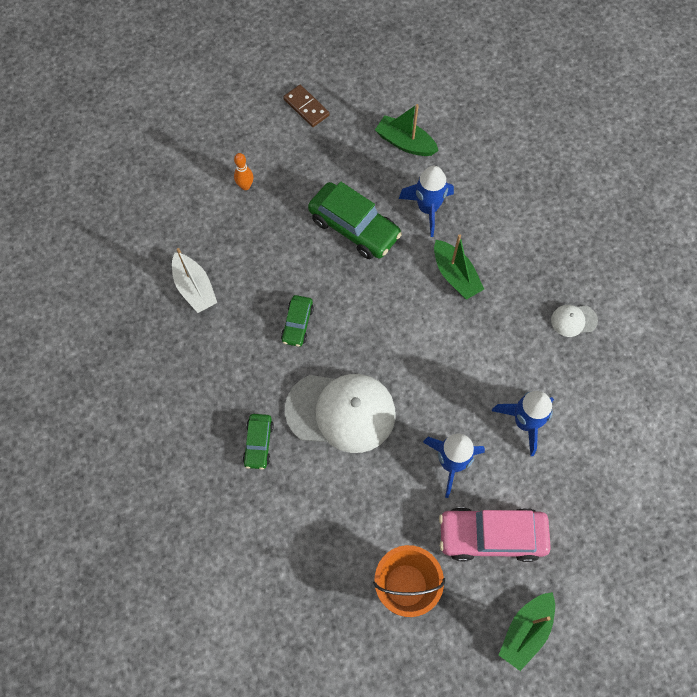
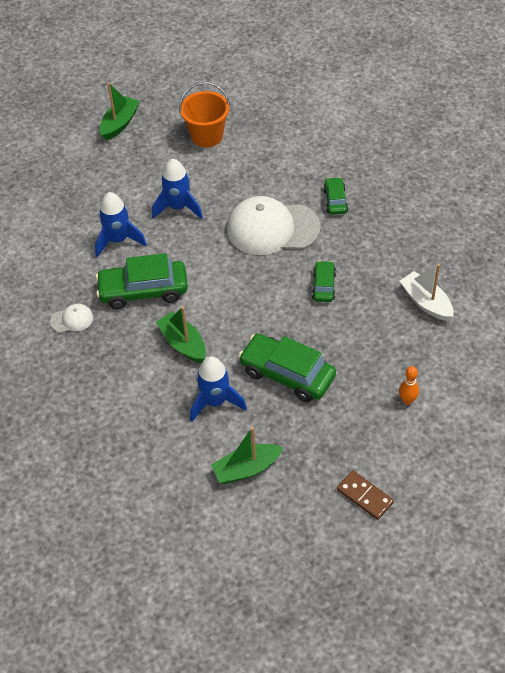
camera: 175 degrees right, 15 degrees down
green boat [375,104,439,156] -> green boat turned 135 degrees clockwise [211,427,283,484]
pink car [439,507,551,562] -> none
none -> green car [96,253,188,309]

